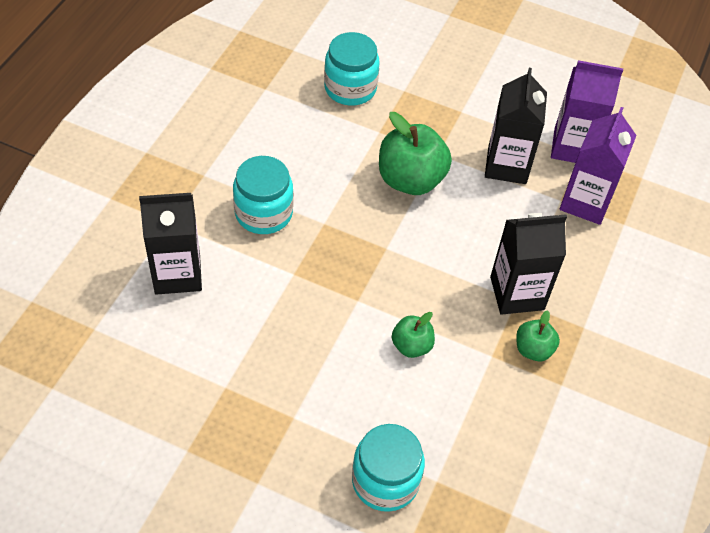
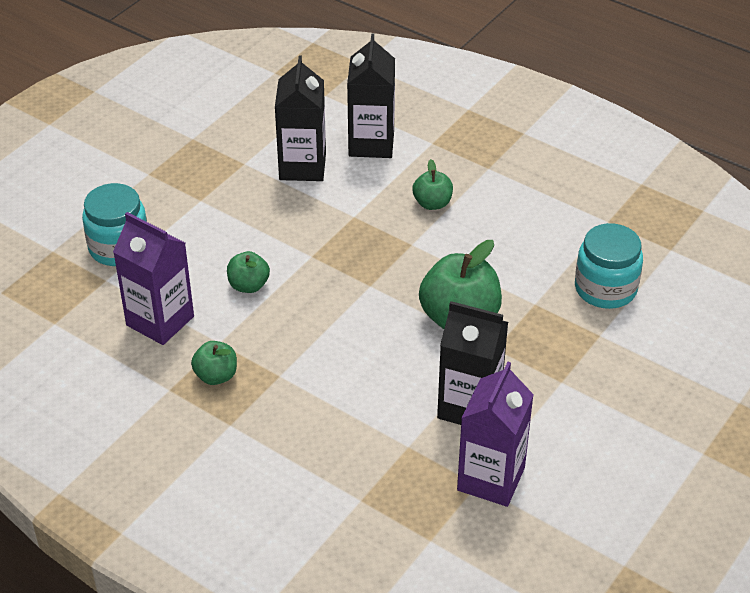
camera: 105 degrees right, 10 degrees down
turquoise jar [233,156,293,234] -> green apple [412,159,453,210]
black carton [490,213,567,315] -> black carton moved to [275,55,326,181]
purple carton [560,107,637,225] -> purple carton moved to [113,212,194,345]

